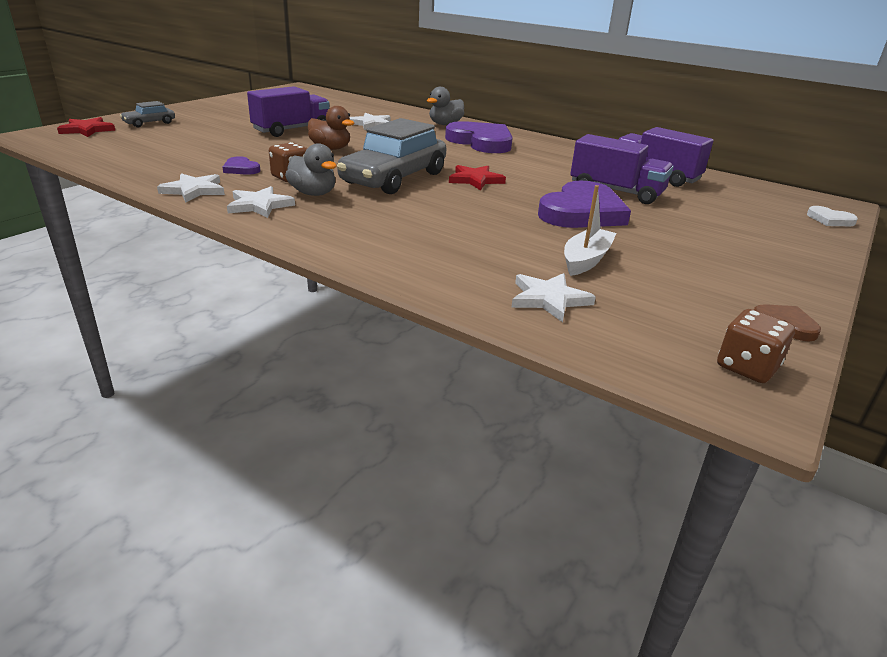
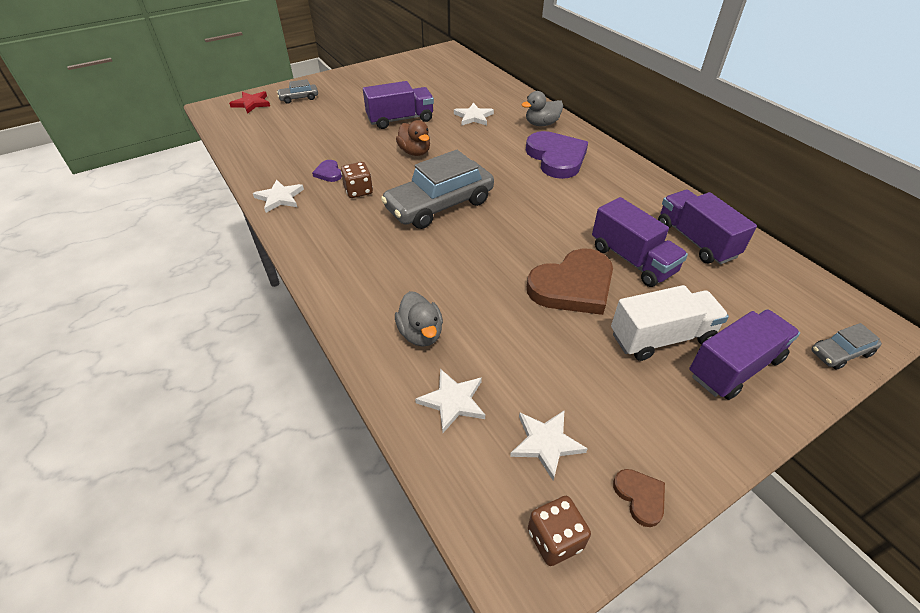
camera: 25 degrees right, 15 degrees up
white star [227,186,295,218] -> white star moved to [510,411,588,480]
grey duck [285,143,336,196] -> grey duck moved to [395,291,443,347]
red star [449,165,506,190] -> none
purple heart [538,181,631,228] -> brown heart [527,248,613,315]
white boat [564,185,616,276] -> none
white heart [807,206,858,226] -> grey car [812,323,882,370]
none -> white truck [611,285,729,361]
none -> purple truck [689,309,800,400]

